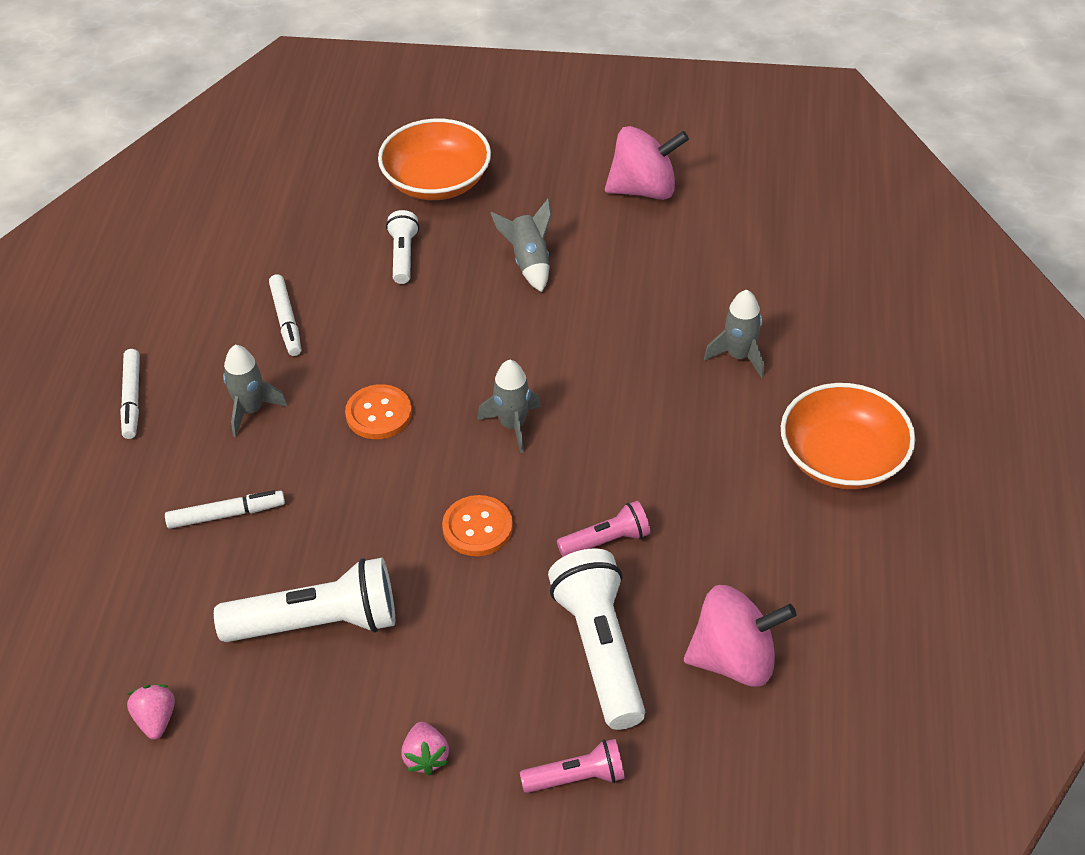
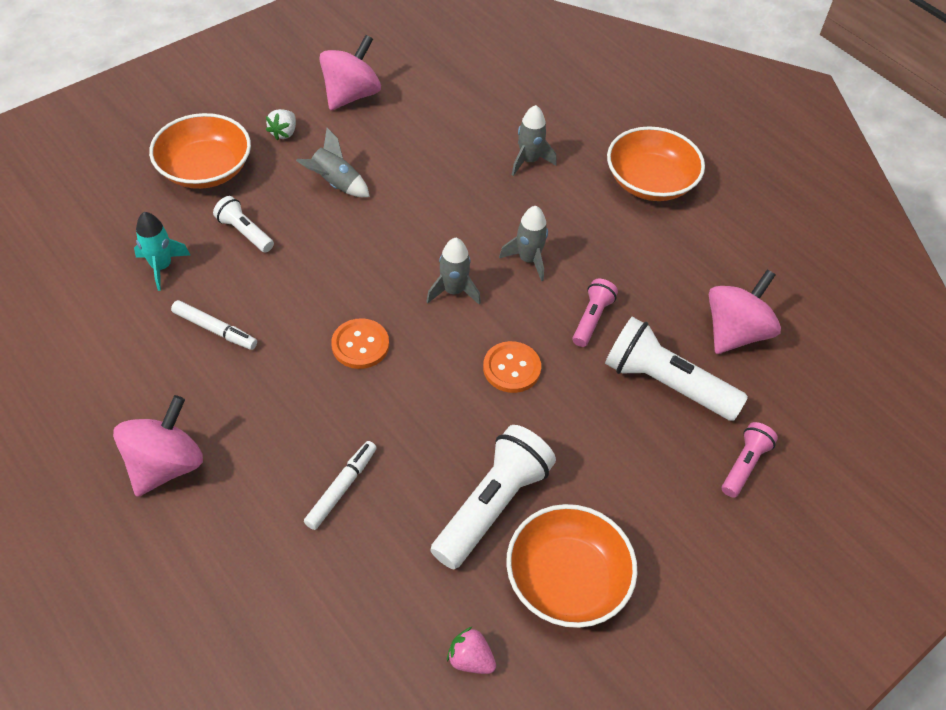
camera: 50 degrees left, 5 degrees up
white marker [120,349,140,439] -> pink spinning top [113,395,203,497]
grey rocket [223,345,288,437] -> grey rocket moved to [499,206,548,281]
pink strawberry [401,722,449,775] -> none
none -> turquoise rocket [134,212,190,291]
none -> white strawberry [266,109,296,141]
none -> orange bowl [506,504,637,628]

